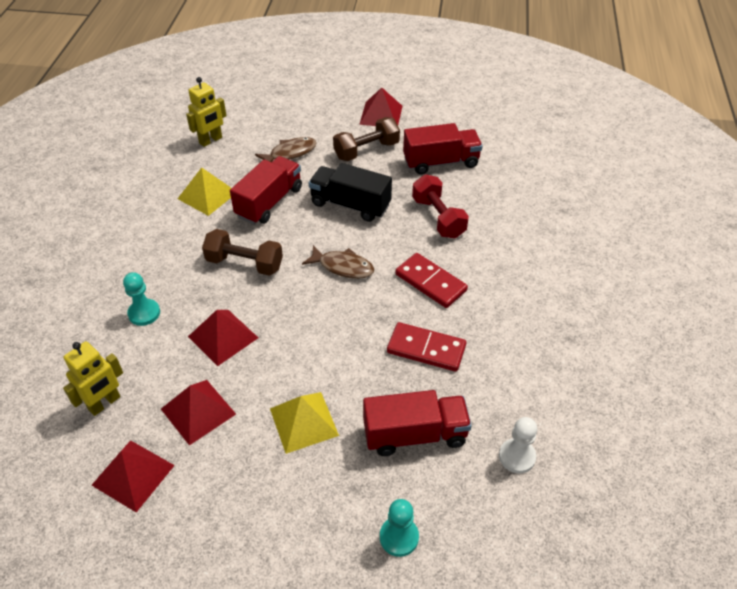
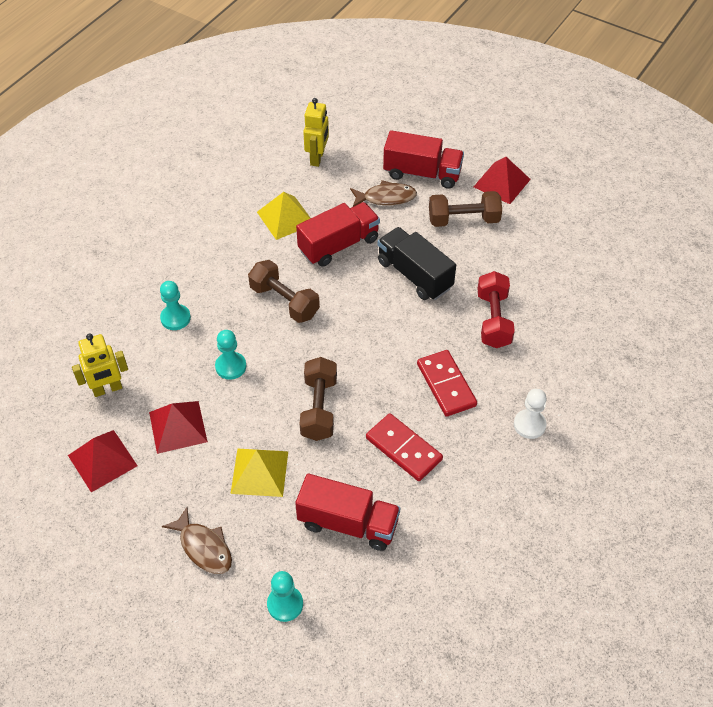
camera: 25 degrees right, 5 degrees up
yellow robot [186,77,227,147] -> yellow robot turned 60 degrees counterclockwise [303,98,329,167]
red pyramid [188,310,258,366] -> turquoise pawn [215,330,246,380]
brown fish [302,245,374,279] -> brown fish moved to [162,507,232,574]
red truck [403,123,483,175] -> red truck moved to [383,130,464,189]
white pawn [499,417,537,473] -> white pawn moved to [514,389,547,439]
none -> brown dumbbell [300,357,337,441]

